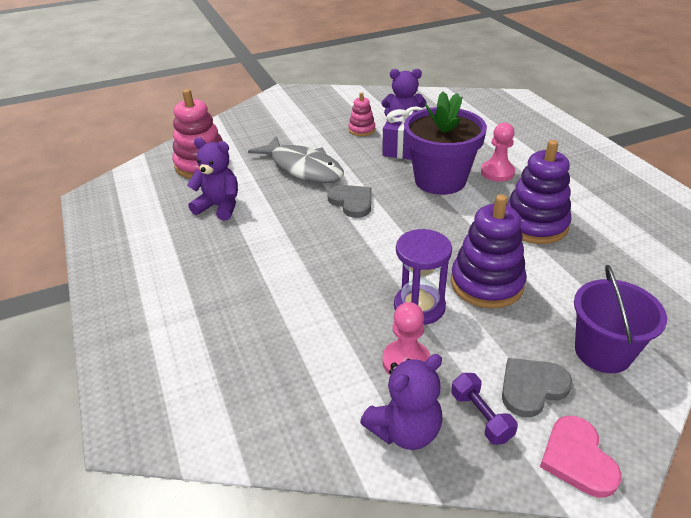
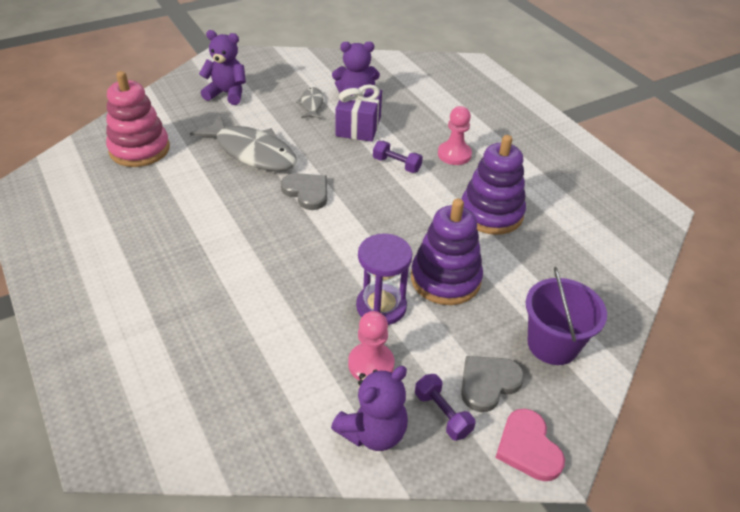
camera: 10 degrees left, 5 degrees up
purple teddy bear [187,138,238,220] -> purple teddy bear moved to [199,30,246,105]
pink stacking toy [348,92,375,136] -> grey fish [296,87,323,119]
purple flower pot [404,91,487,195] -> purple dumbbell [373,141,423,173]

